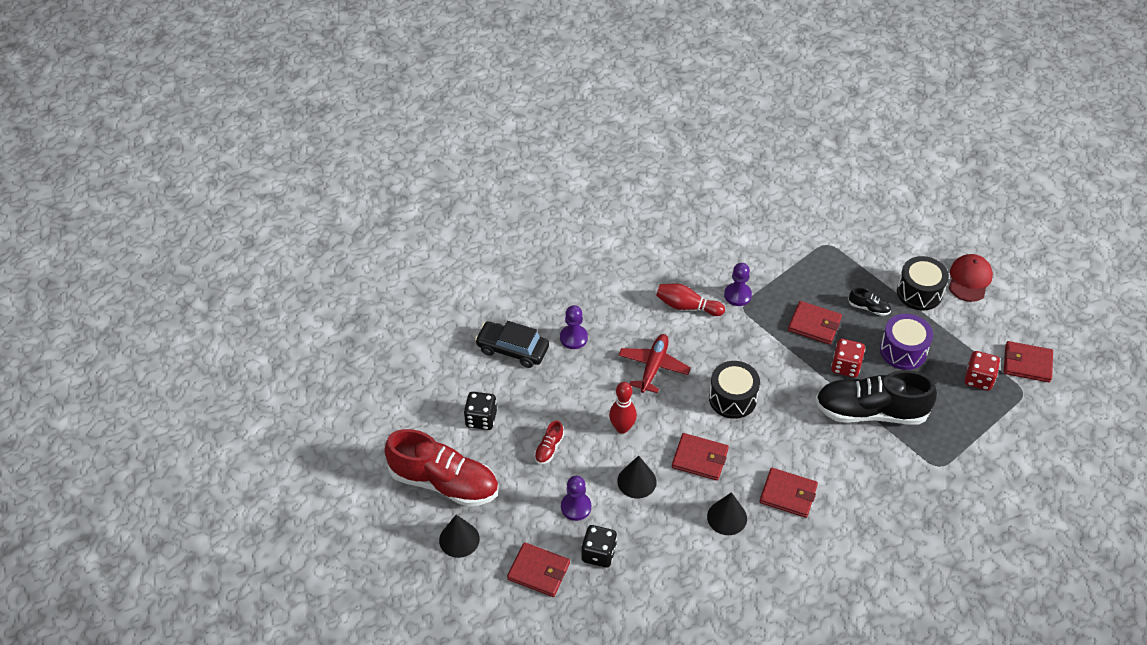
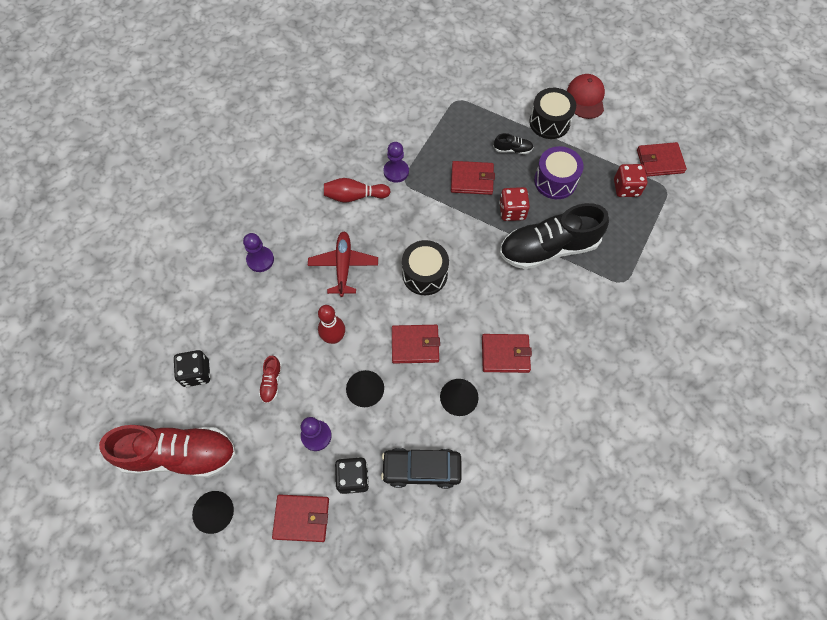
camera: 20 degrees left, 15 degrees up
black car [475,321,549,368] -> black car moved to [381,448,462,489]

